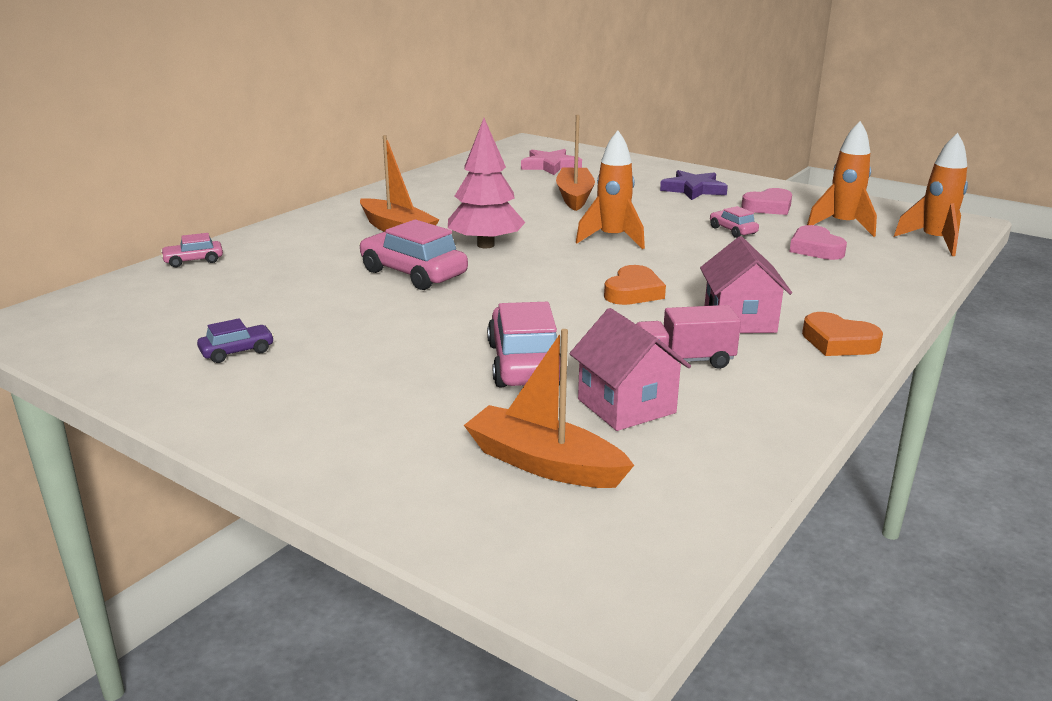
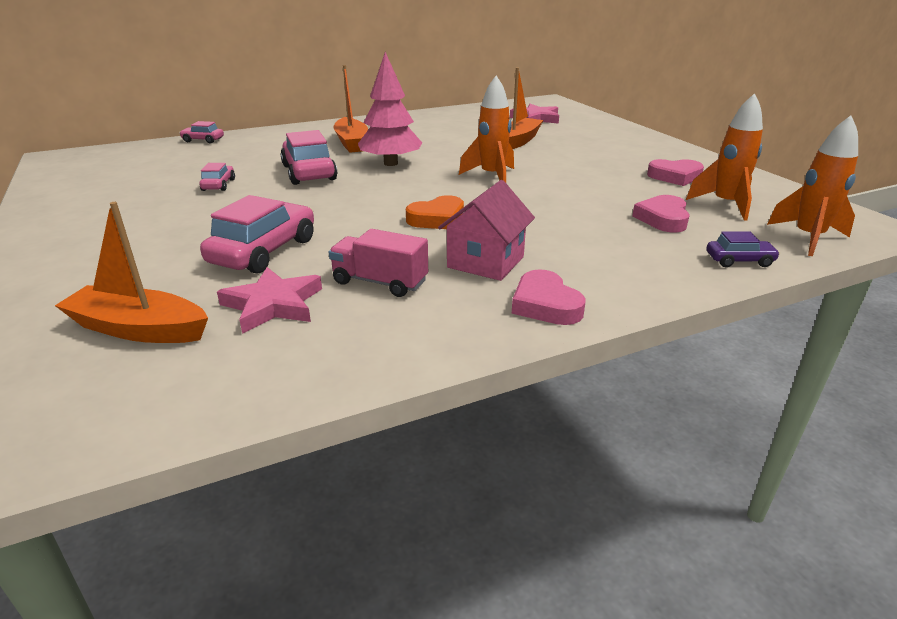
camera: 30 degrees right, 5 degrees up
purple car [197,318,274,363] -> purple car moved to [707,231,780,267]
orange boat [464,329,634,488] -> orange boat turned 45 degrees counterclockwise [55,202,208,343]
pink house [569,308,691,431] -> pink star [217,267,322,334]
purple star [660,170,728,200] -> none
pink car [710,206,759,238] -> pink car moved to [200,163,235,191]
orange heart [802,312,883,356] -> pink heart [512,269,585,325]

